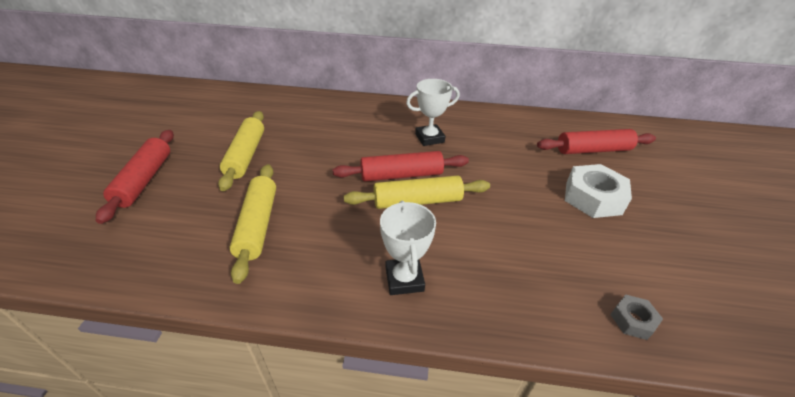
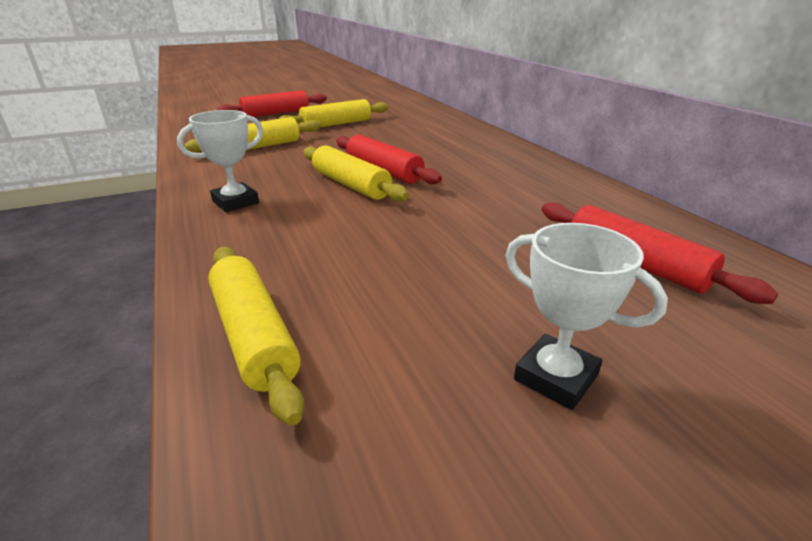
camera: 60 degrees right, 10 degrees down
white trophy [406,79,460,146] -> white trophy moved to [506,223,668,410]
white nut [565,164,632,218] -> none
grey nut [610,295,663,340] -> yellow rolling pin [208,247,304,426]

